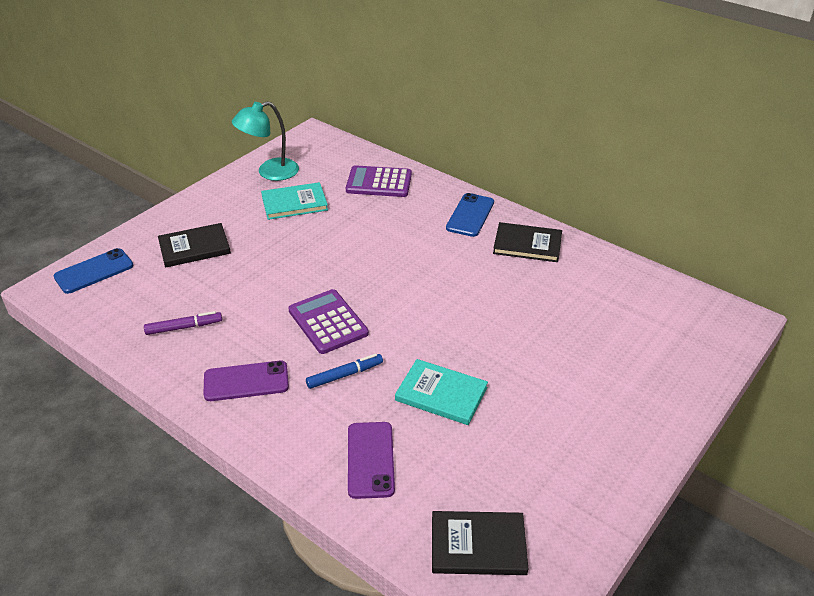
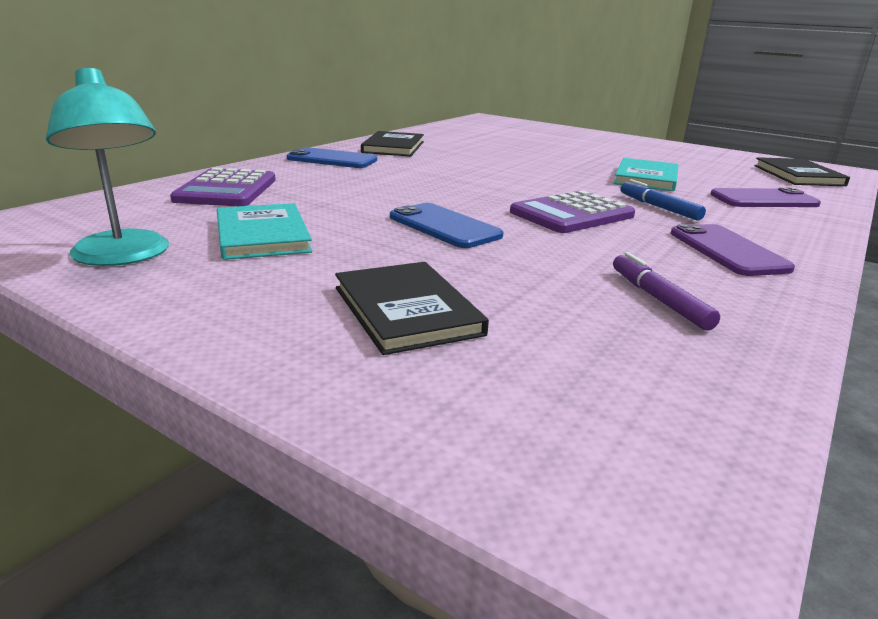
camera: 95 degrees left, 15 degrees down
blue phone [54,248,133,294] -> blue phone moved to [390,203,503,248]

